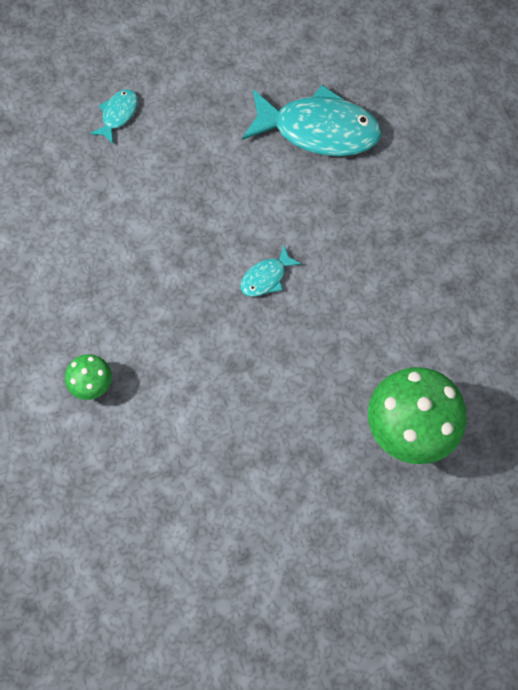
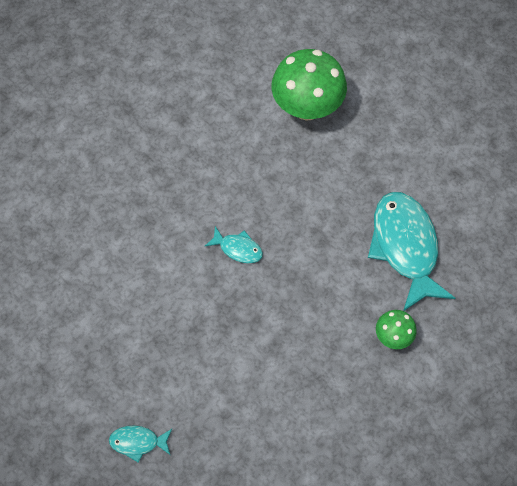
camera: 115 degrees left, 5 degrees down
turquoise fish [242,85,381,156] -> turquoise fish moved to [368,192,455,311]

